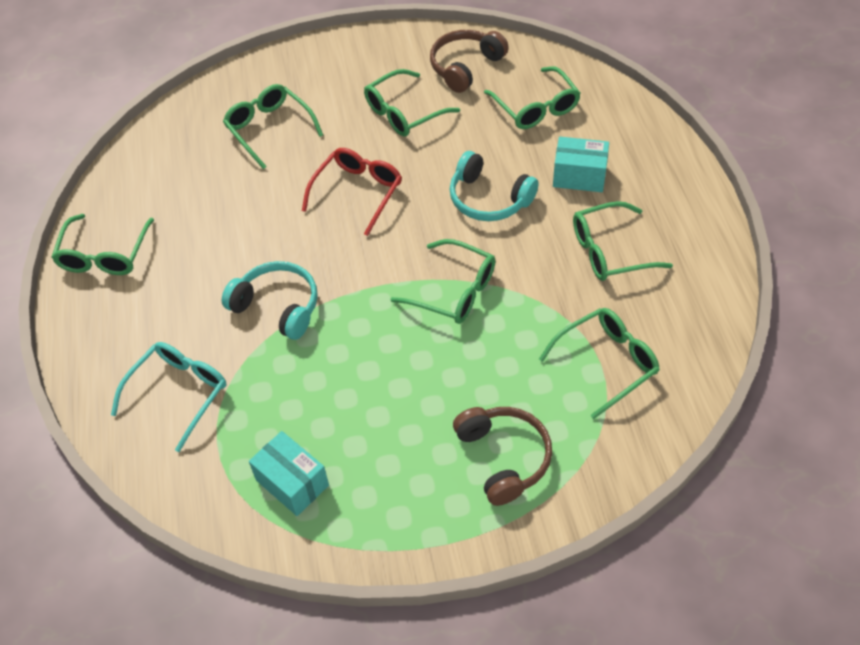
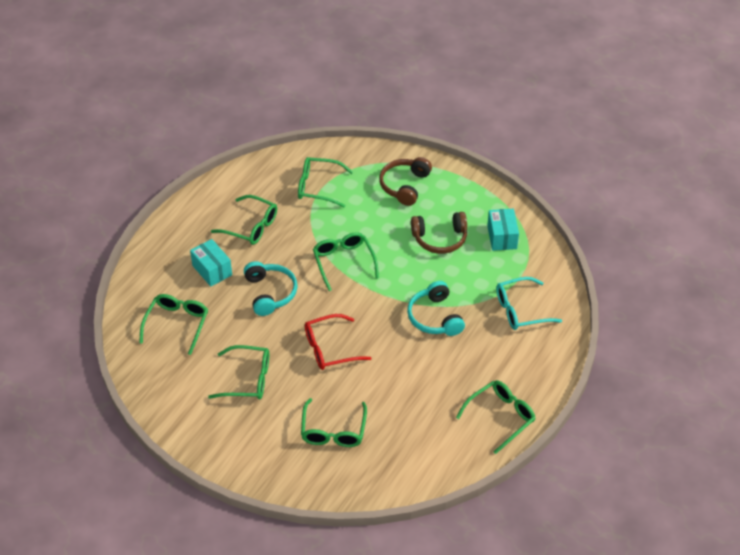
camera: 140 degrees left, 5 degrees down
brown headphones [430,30,509,93] -> brown headphones moved to [411,212,467,254]

